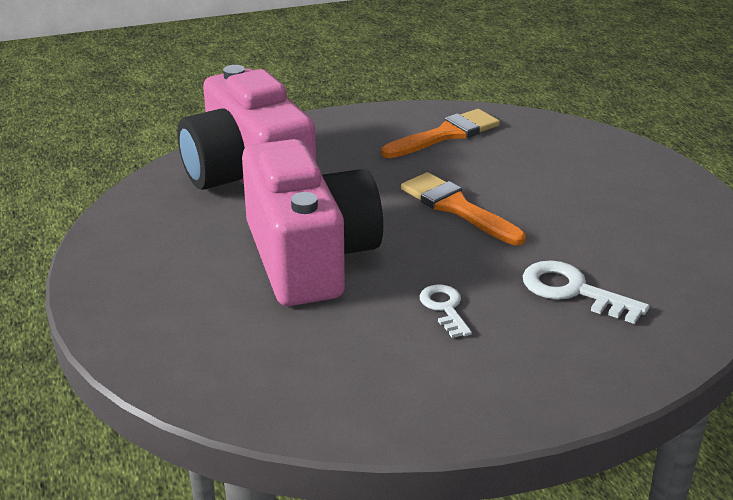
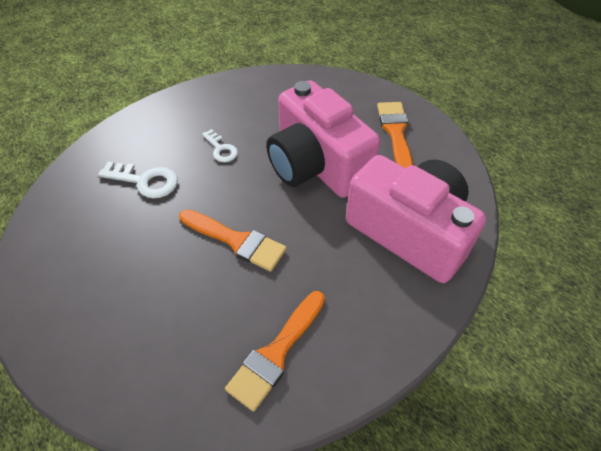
camera: 160 degrees right, 20 degrees up
none -> orange brush [377,102,413,168]

